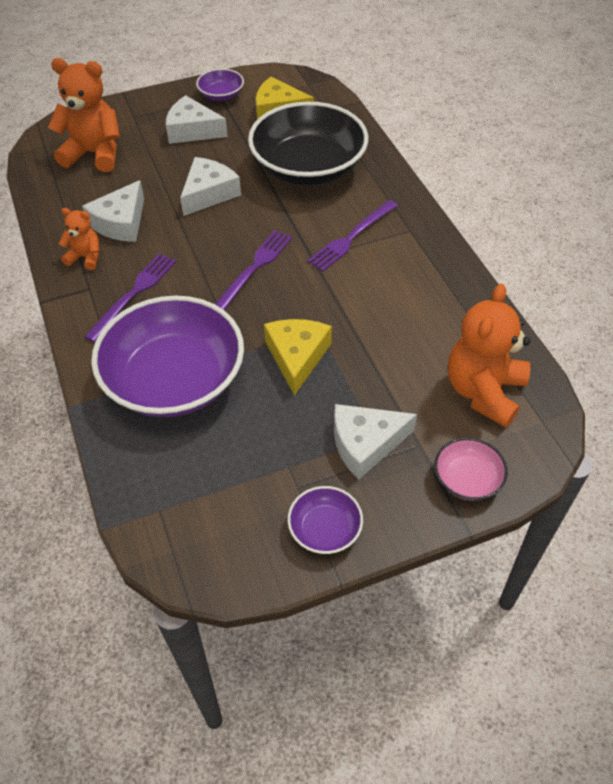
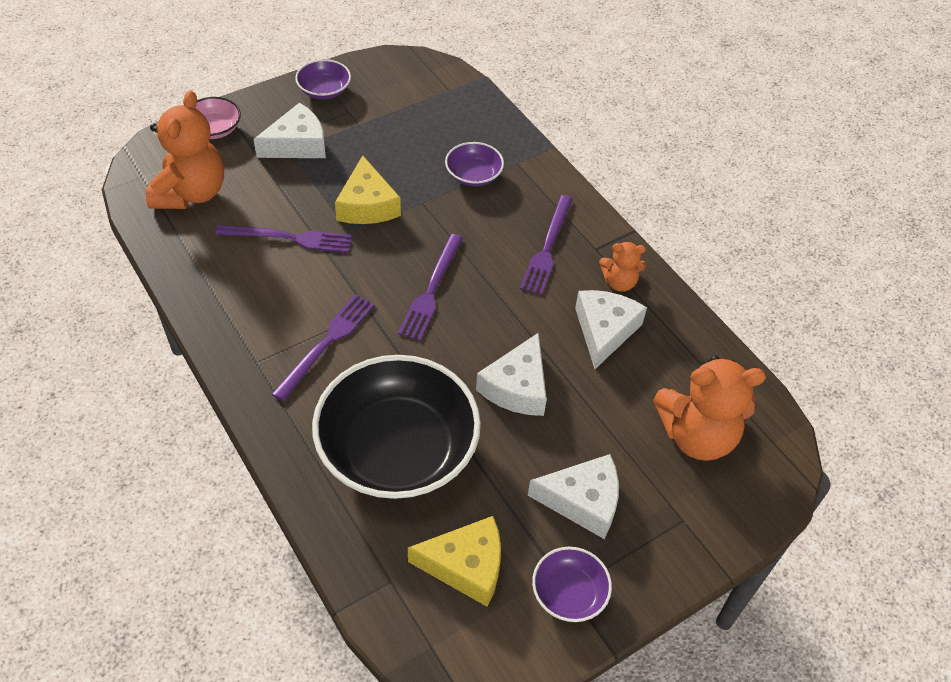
camera: 165 degrees right, 0 degrees up
purple bowl [91,295,244,417] -> purple bowl [445,142,504,186], size x0.45
none -> purple fork [215,225,352,253]

